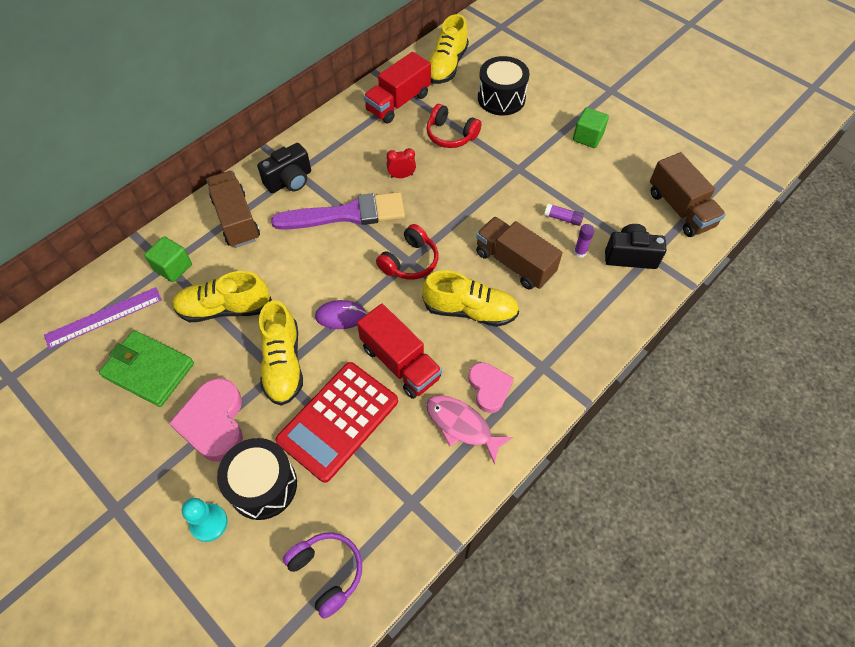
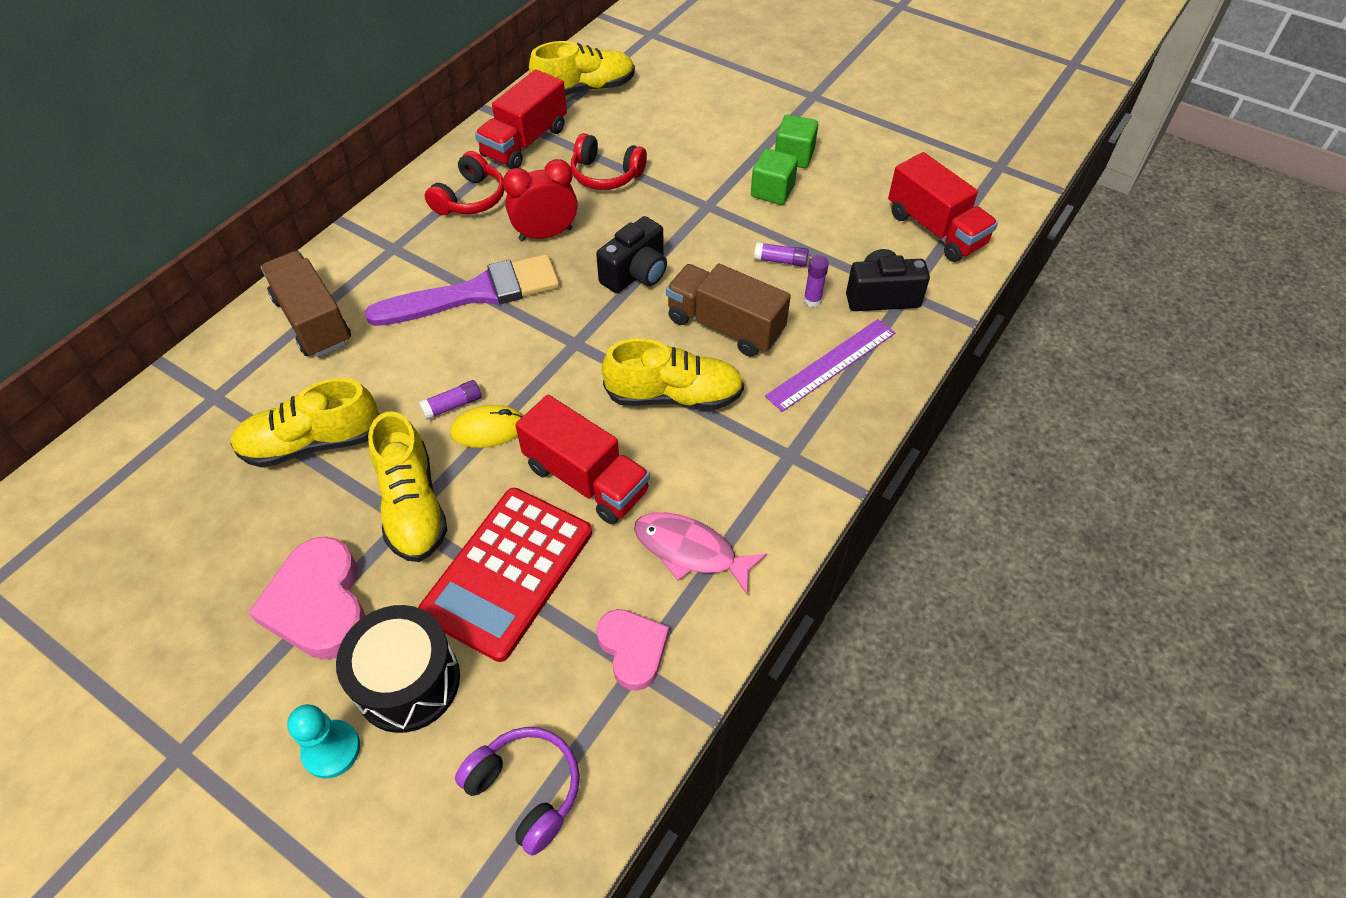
camera: 10 degrees left, 5 degrees down
purple ruler [44,287,162,349] -> purple ruler moved to [765,319,895,412]
green wallet [99,330,194,407] -> none
green cube [144,236,192,282] -> green cube moved to [751,149,798,205]
black camera [257,143,311,193] -> black camera moved to [596,216,667,293]
purple mouse [315,300,367,329] -> yellow mouse [450,405,523,448]
red headphones [376,224,438,280] -> red headphones moved to [425,151,505,215]
red clock [386,148,416,178] -> red clock [503,159,578,241], size x1.67
yellow shoe [428,14,469,84] -> yellow shoe turned 120 degrees counterclockwise [529,41,635,96]
pink heart [468,362,514,413] -> pink heart moved to [596,609,669,691]
black drum [478,56,530,115] -> none
brown truck [650,152,726,237] -> red truck [888,152,998,262]
none -> purple glue stick [419,380,482,420]

